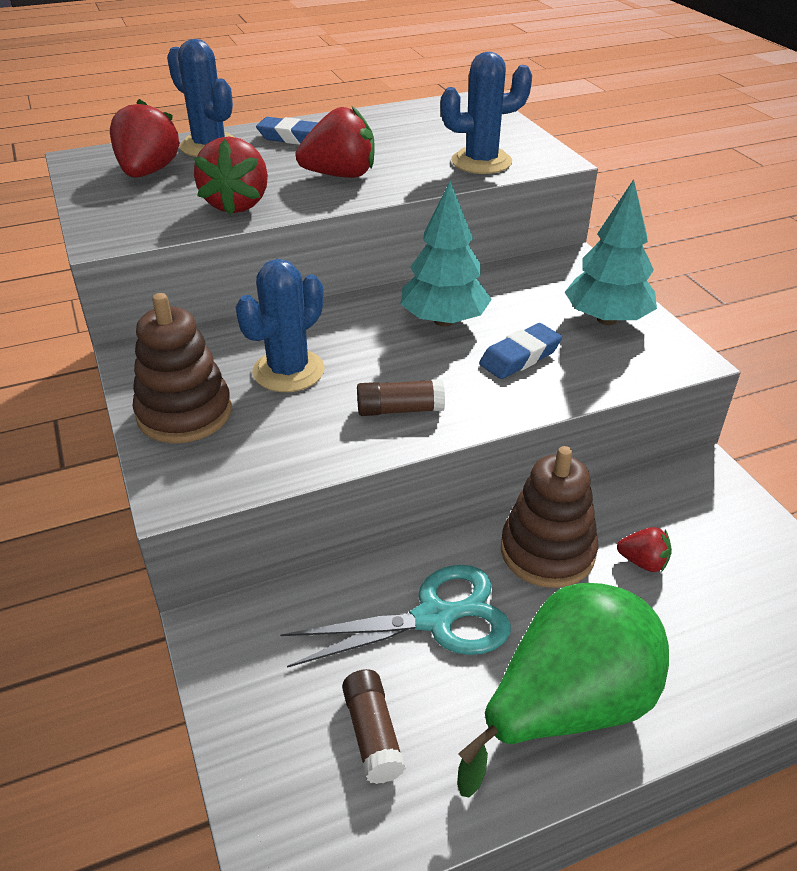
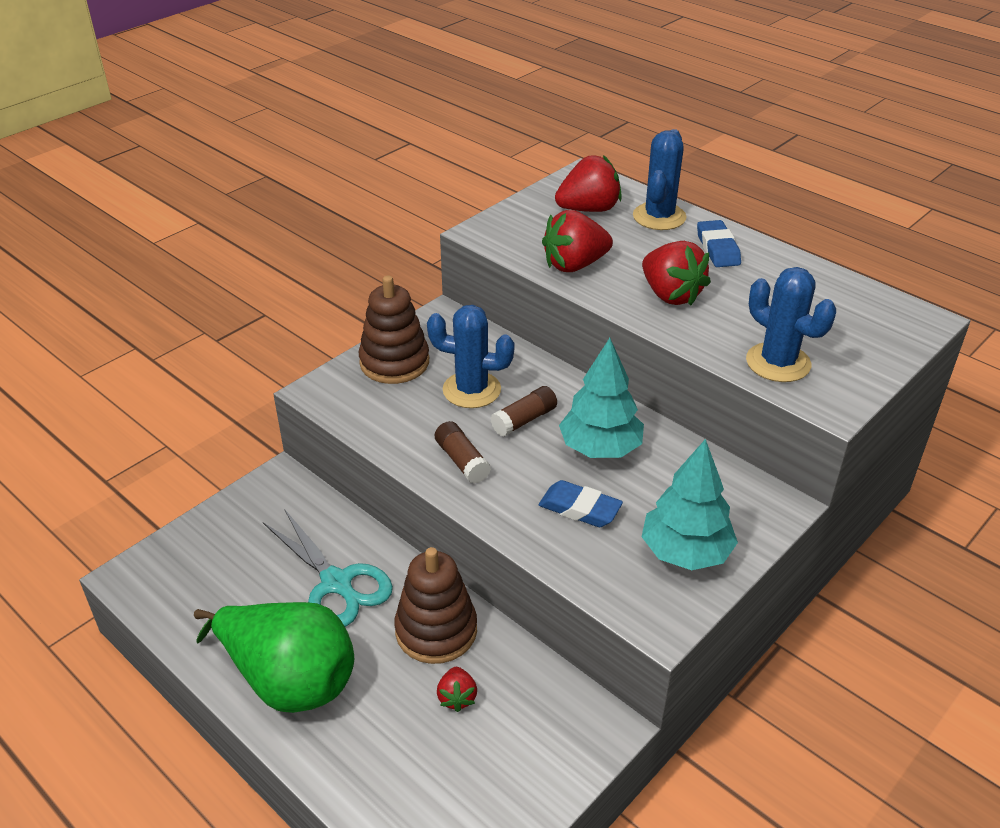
camera: 65 degrees right, 0 degrees up
brown glue stick [342,669,406,784] -> brown glue stick moved to [490,386,557,437]

